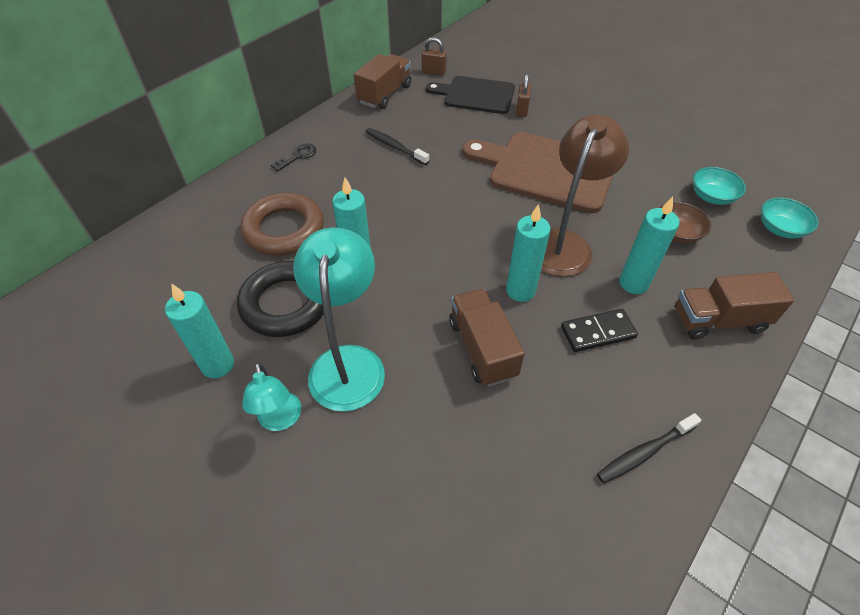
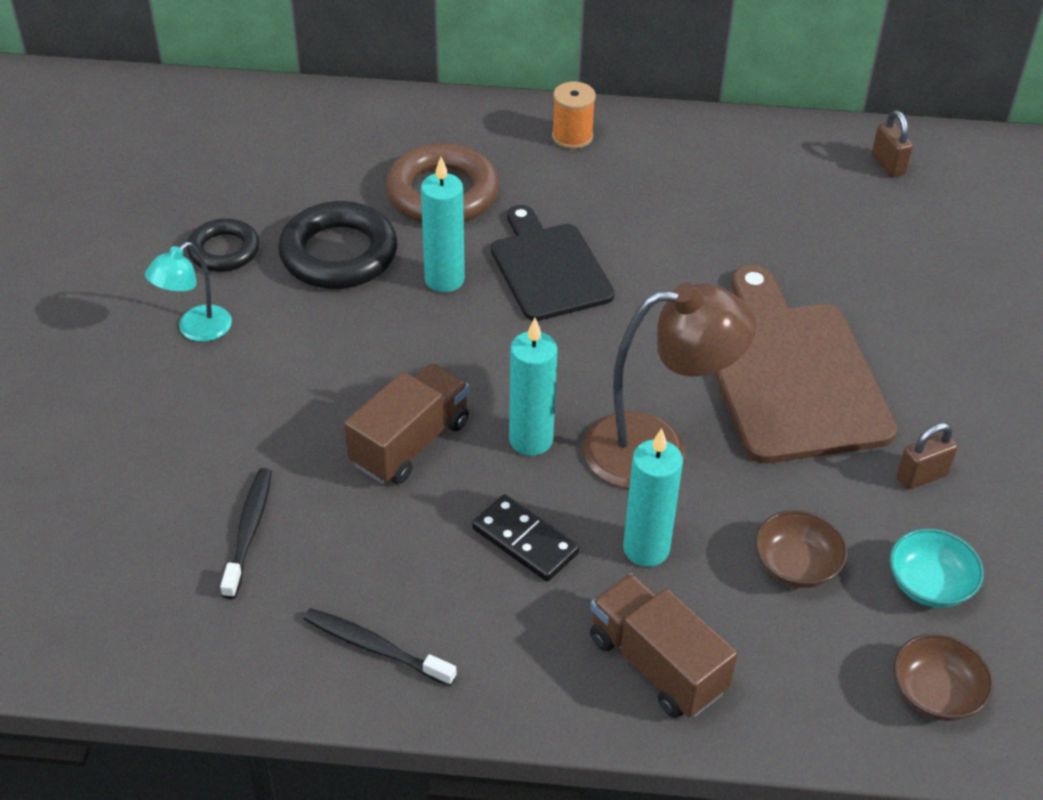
camera: 55 degrees right, 5 degrees down
turquoise candle [165,284,234,379] -> black ring [187,218,259,272]
black key [271,143,316,172] -> orange spool [552,82,596,149]
turquoise lamp [293,228,385,411] -> none
brown truck [354,54,411,109] -> none
black toothbrush [365,128,429,165] -> black toothbrush moved to [220,468,272,599]
black cutting board [426,76,515,114] -> black cutting board moved to [491,205,615,321]
brown padlock [516,73,531,117] -> brown padlock moved to [896,423,958,490]
turquoise bowl [761,197,819,239] -> brown bowl [893,633,994,721]

